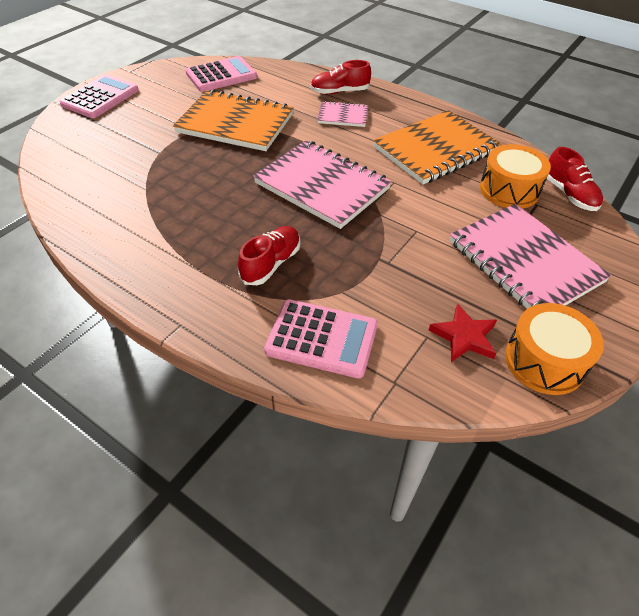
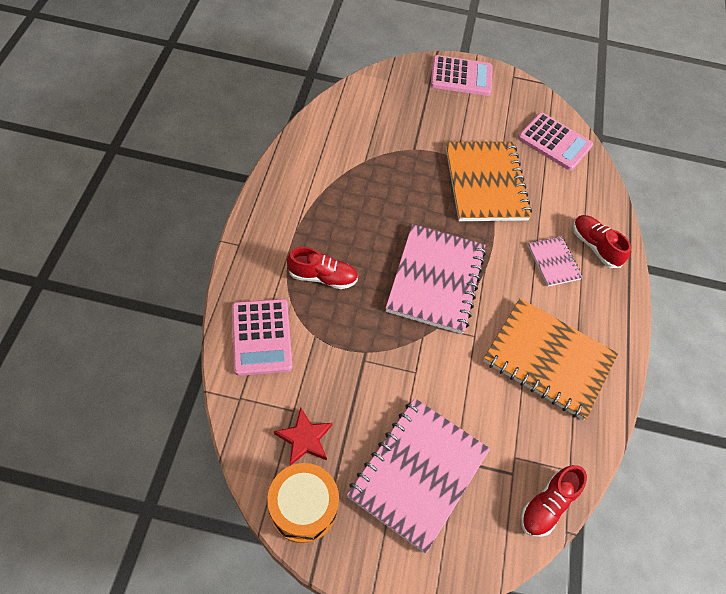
camera: 60 degrees right, 10 degrees up
orange drum [480,144,551,209] -> none

